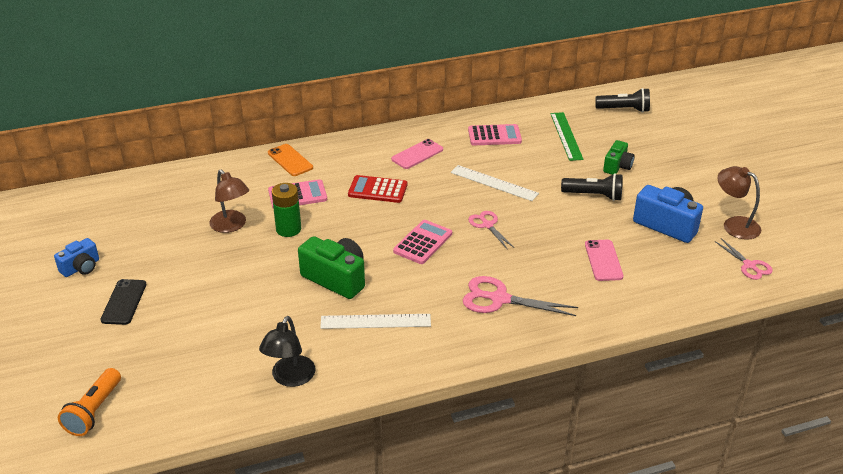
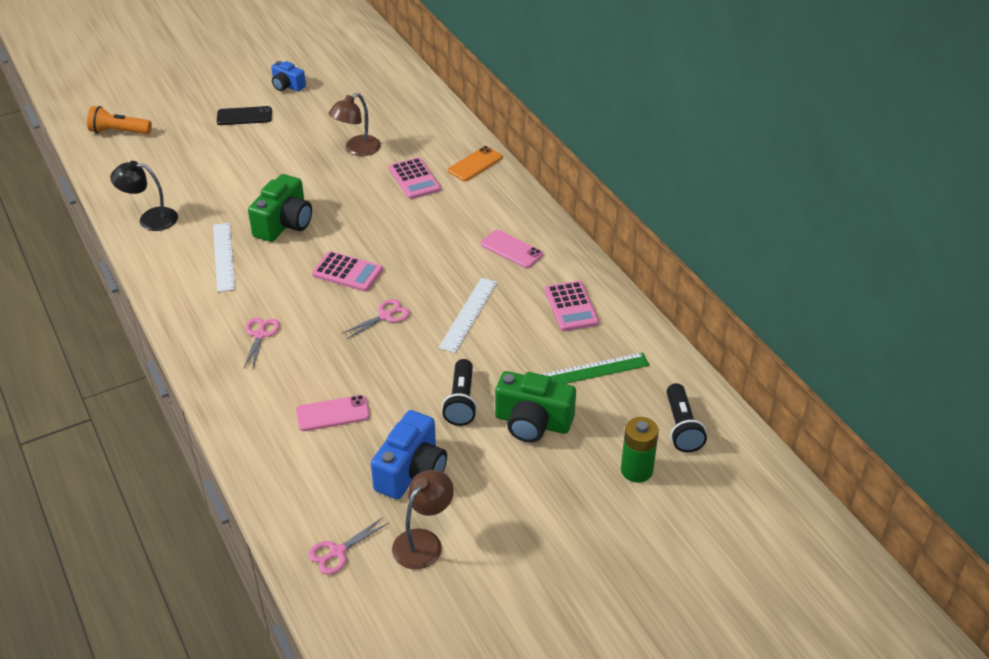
camera: 80 degrees right, 5 degrees up
green battery [271,183,301,237] -> green battery moved to [621,417,659,483]
red calculator [348,175,407,203] -> none
pink scissors [463,276,578,316] -> pink scissors [243,317,280,371], size x0.62
green camera [603,140,635,175] -> green camera [495,371,576,442], size x1.66

